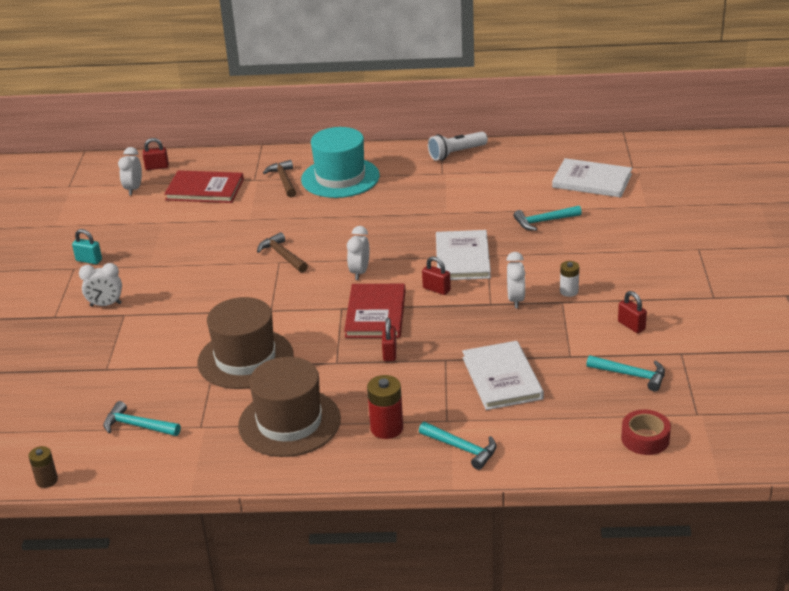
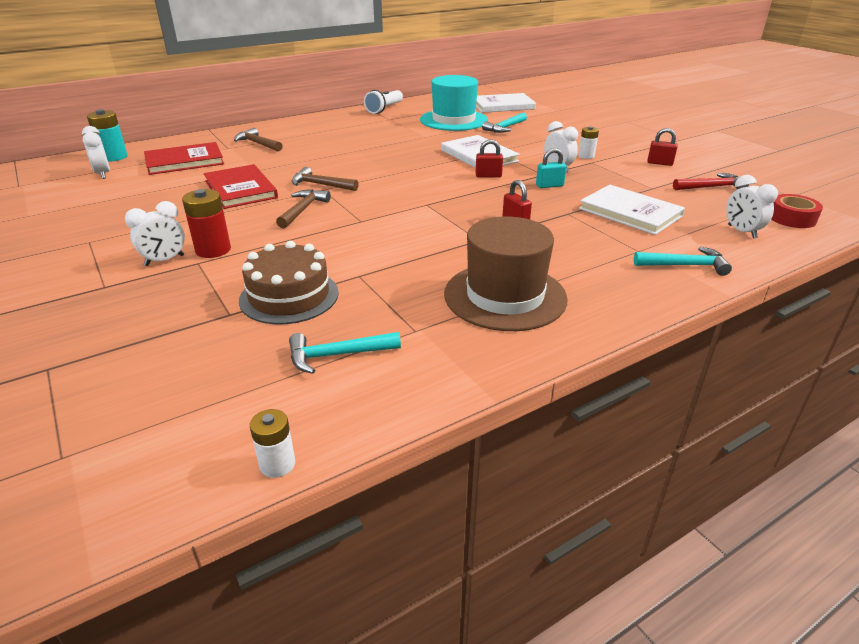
camera: 35 degrees left, 0 degrees up
brown battery [28,446,58,488] -> white battery [250,409,295,478]
turquoise padlock [72,229,102,264] -> turquoise padlock moved to [536,148,566,188]
red padlock [143,138,169,170] -> turquoise battery [87,109,128,162]
brown hat [197,297,293,389] -> none
turquoise hat [301,127,380,198] -> turquoise hat moved to [420,75,488,131]
red book [344,284,406,338] -> red book moved to [204,164,278,209]
white clock [347,226,369,280] -> white clock moved to [726,175,778,239]
red battery [367,375,403,439] -> red battery moved to [182,189,231,258]
turquoise hammer [586,355,665,392] -> red hammer [673,173,749,190]
none -> brown cake [239,241,339,324]
none -> brown hammer [276,189,331,228]

